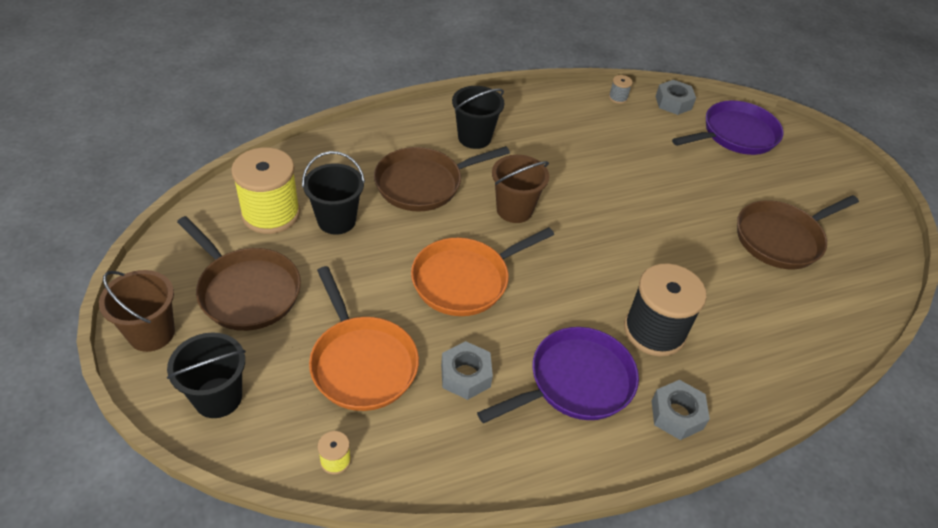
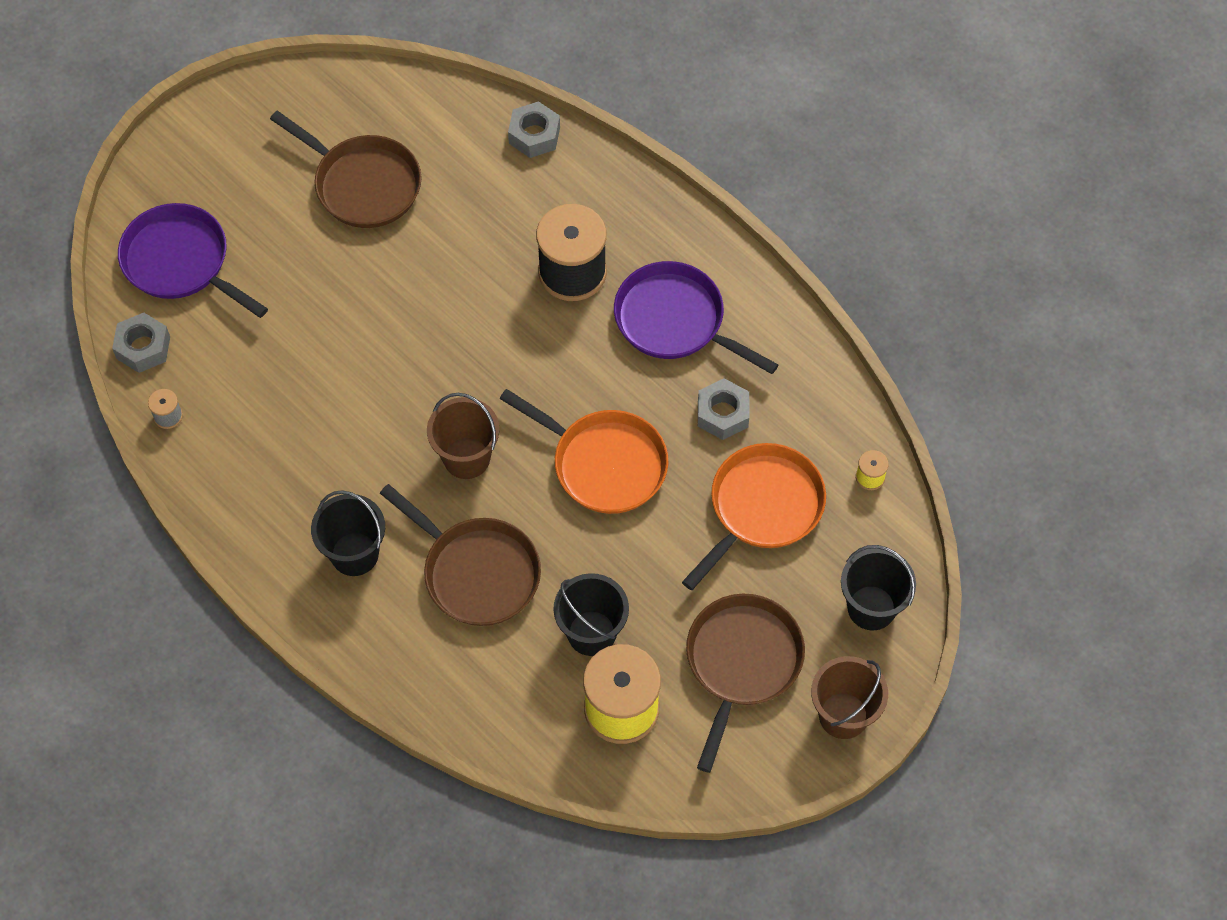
camera: 110 degrees left, 15 degrees up
grey nut [651,380,710,440] -> grey nut moved to [508,101,560,158]

